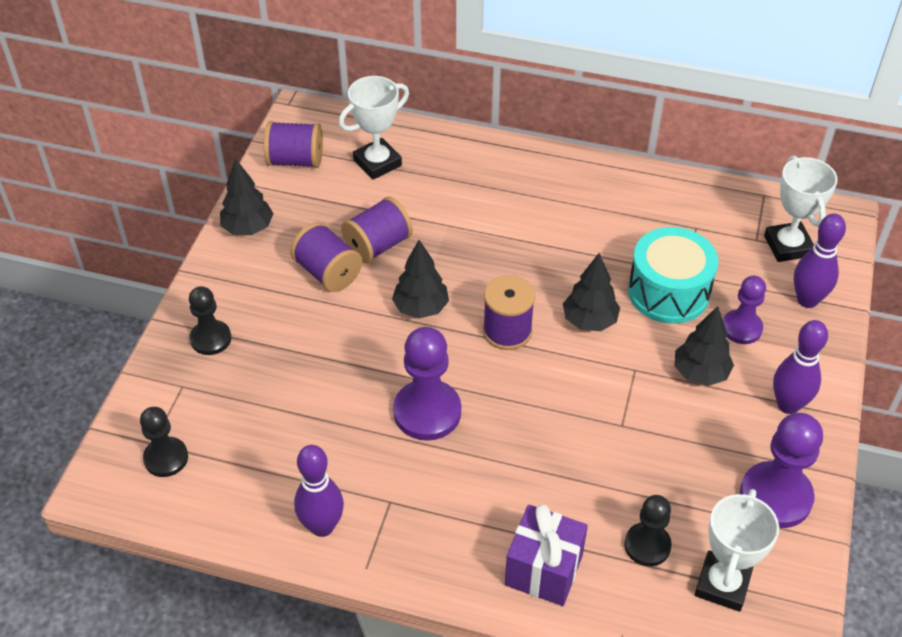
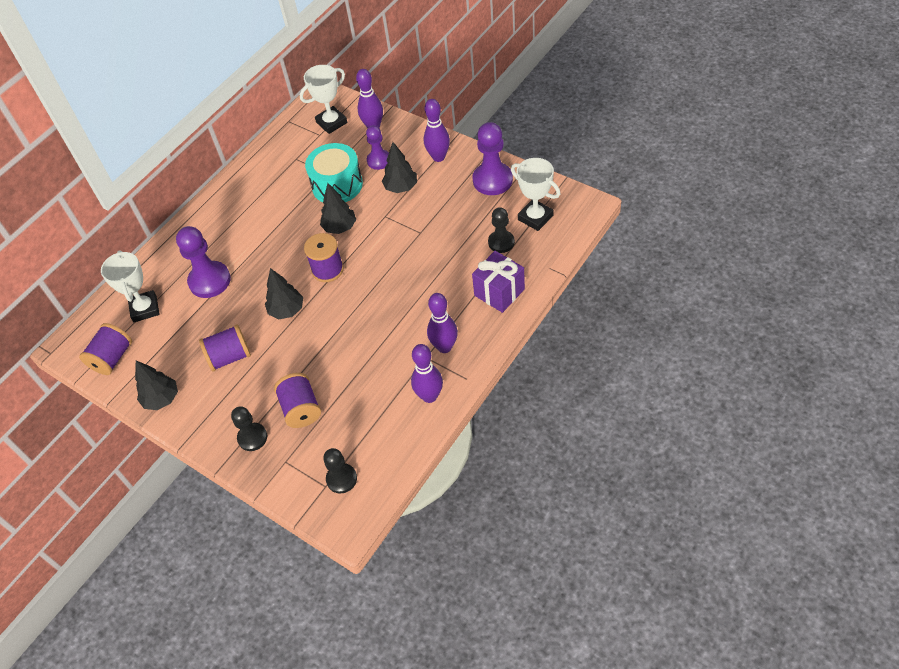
camera: 65 degrees left, 5 degrees up
purple spool [341,197,413,263] -> purple spool moved to [274,373,321,428]
purple pawn [393,327,461,441] -> purple pawn moved to [176,226,231,298]
white trophy [764,156,838,262] -> white trophy turned 45 degrees counterclockwise [300,65,347,134]
none -> purple bowling pin [427,293,458,353]

